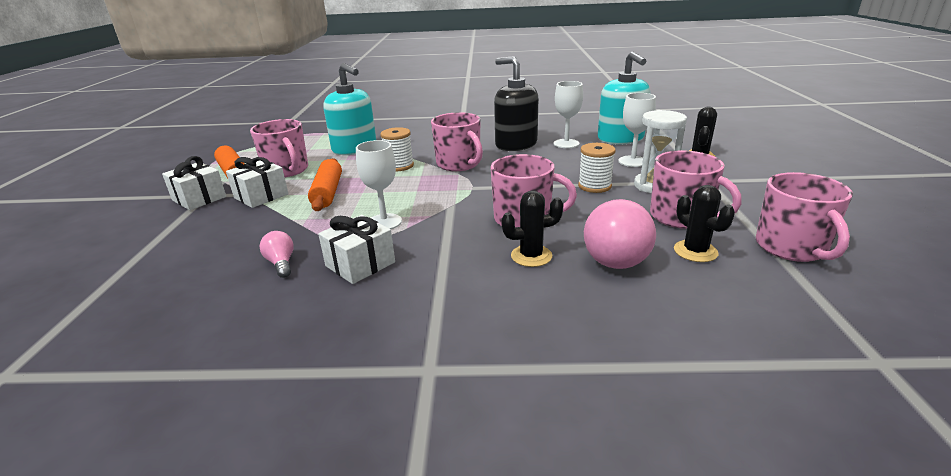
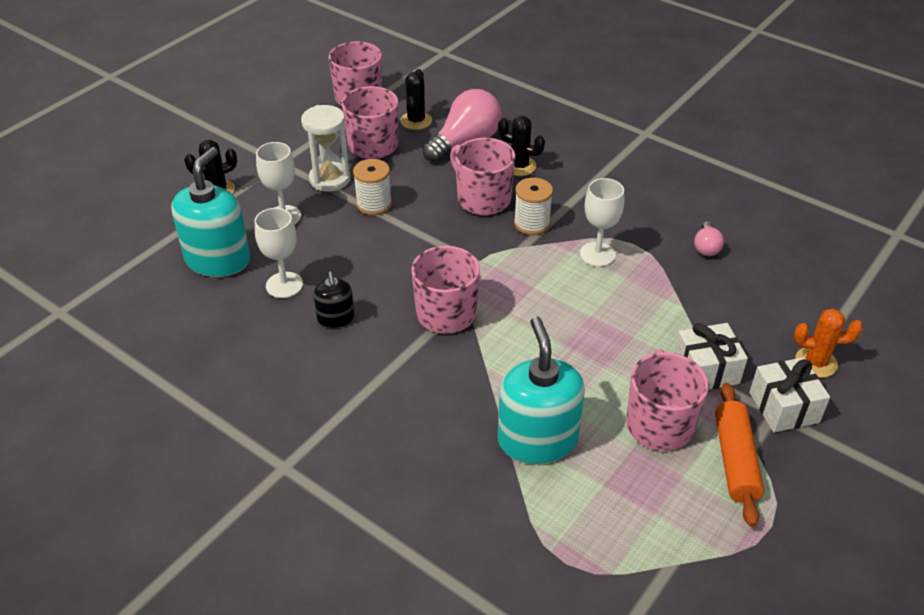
camera: 145 degrees left, 15 degrees up
orange rolling pin [308,158,342,211] -> none
white gift [318,215,395,284] -> none
white spool [380,127,414,171] -> white spool moved to [514,177,553,235]
black soap dispenser [494,56,538,151] -> black soap dispenser [314,271,355,328], size x0.52
none -> orange cactus [794,309,863,378]

